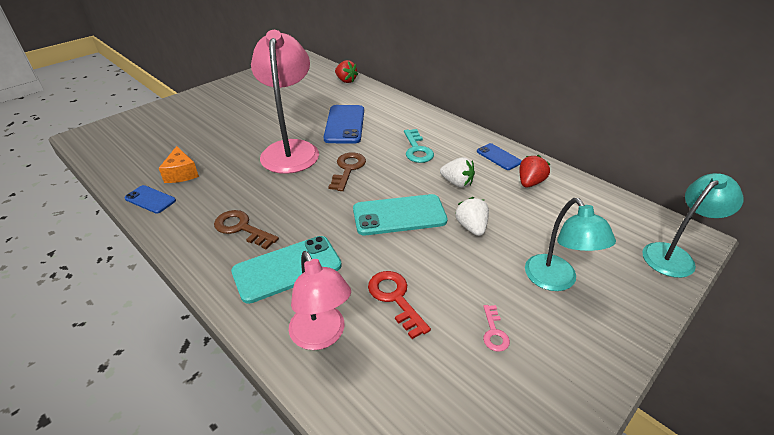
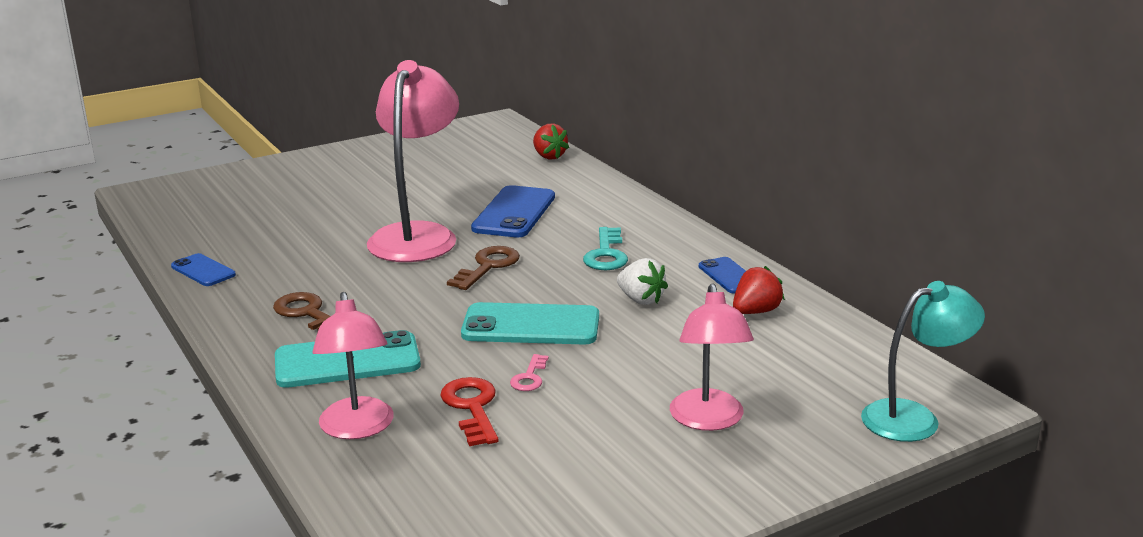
camera: 15 degrees right, 15 degrees down
orange cheese [159,146,199,183] -> none
white strawberry [455,197,489,236] -> none
pink key [483,305,510,352] -> pink key moved to [510,354,549,391]
turquoise lamp [525,198,616,291] -> pink lamp [670,283,754,431]

